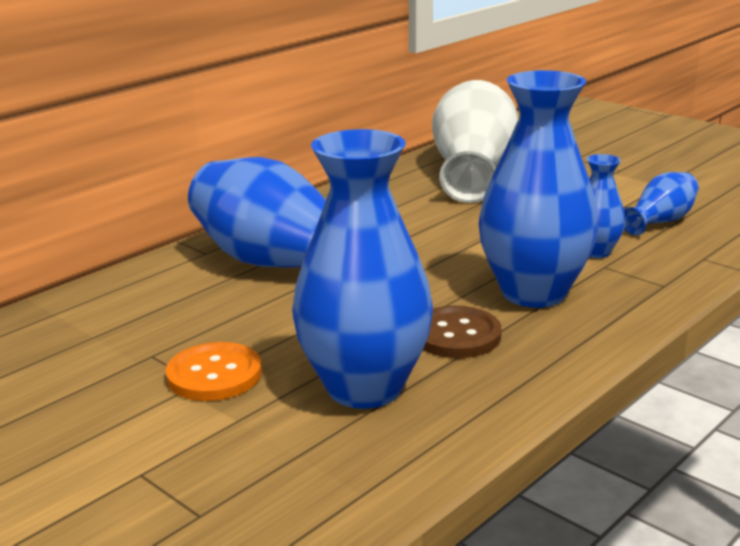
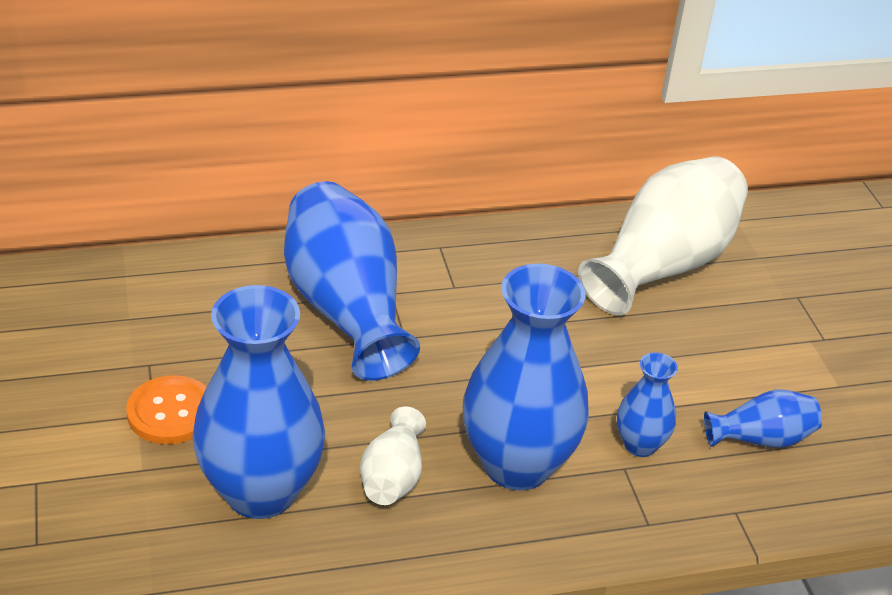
camera: 30 degrees right, 15 degrees up
brown button [423,306,501,358] -> white vase [360,407,426,505]

